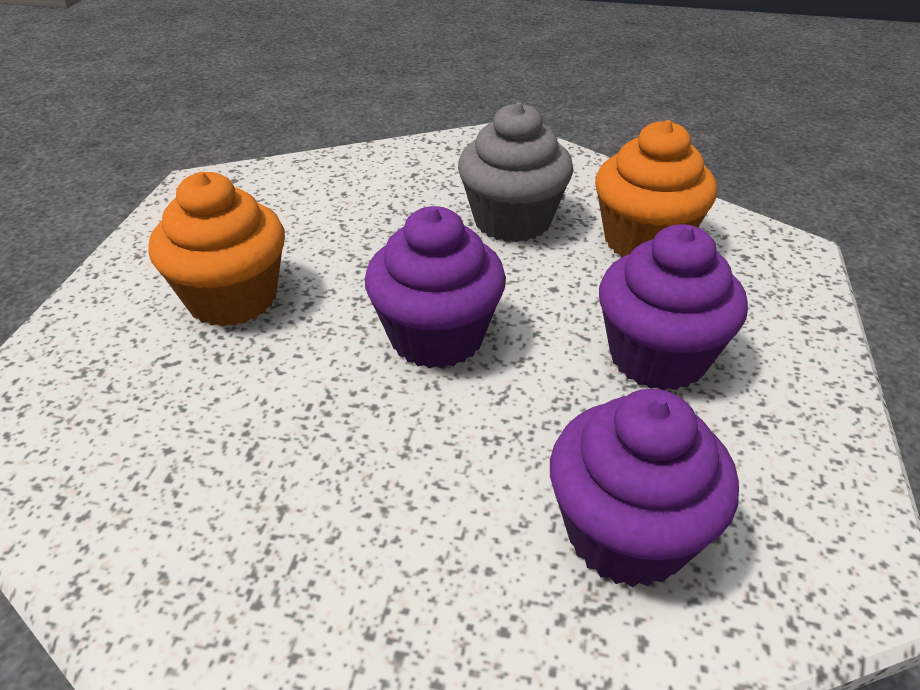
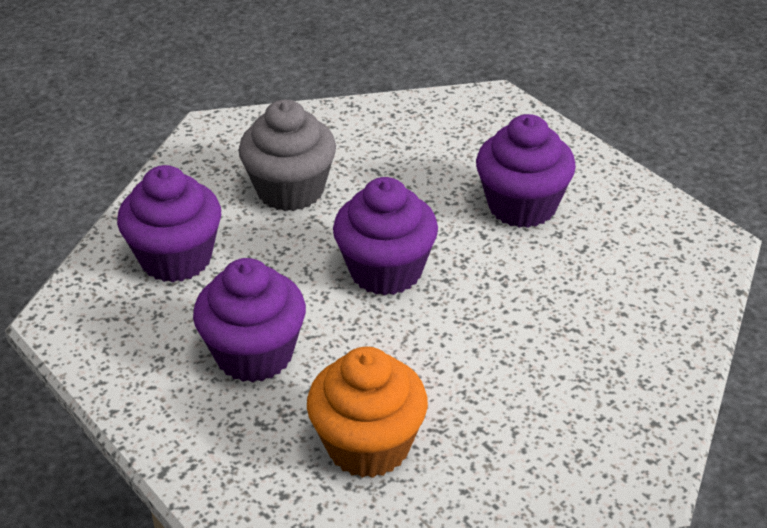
camera: 130 degrees right, 0 degrees up
orange cupcake [149,172,285,327] -> purple cupcake [476,114,576,228]
grey cupcake [458,102,573,242] -> grey cupcake moved to [238,99,336,211]

